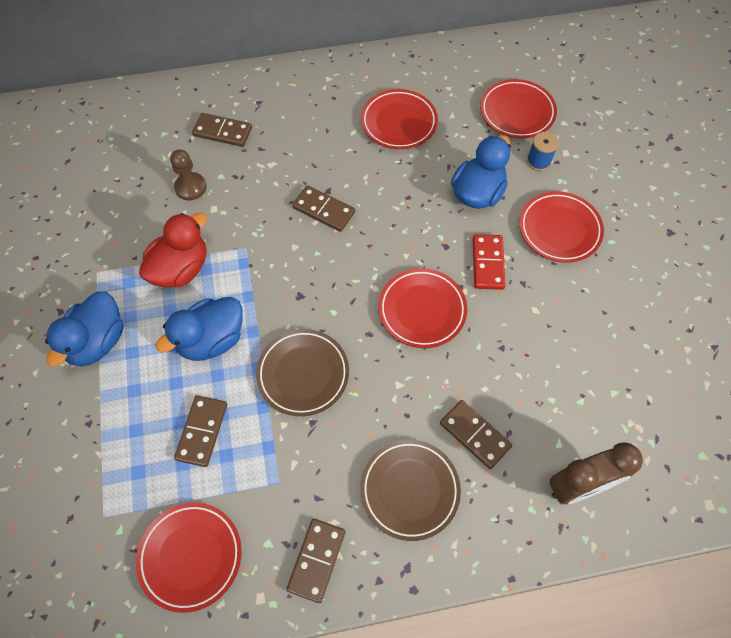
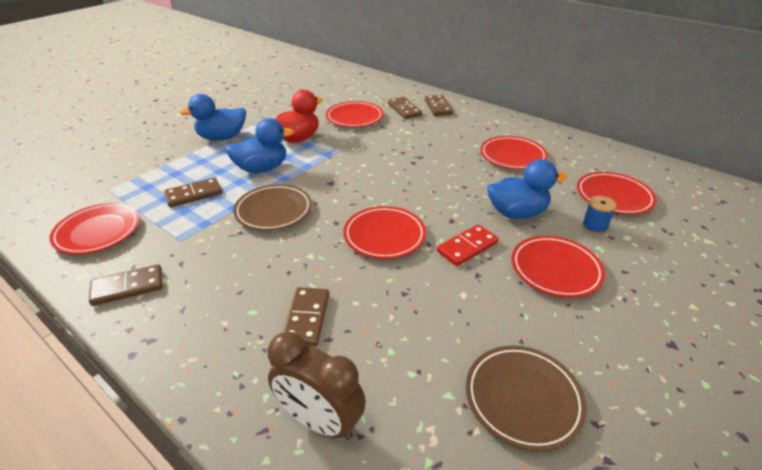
camera: 50 degrees right, 25 degrees down
red duck [139,213,207,288] -> red duck turned 45 degrees counterclockwise [275,90,323,143]
blue duck [156,297,243,361] -> blue duck turned 150 degrees clockwise [225,118,294,173]
brown pawn [170,149,207,200] -> red plate [326,101,383,127]
brown domino [292,185,355,232] -> brown domino moved to [425,95,453,116]
brown plate [360,440,461,541] -> brown plate moved to [466,346,587,451]

